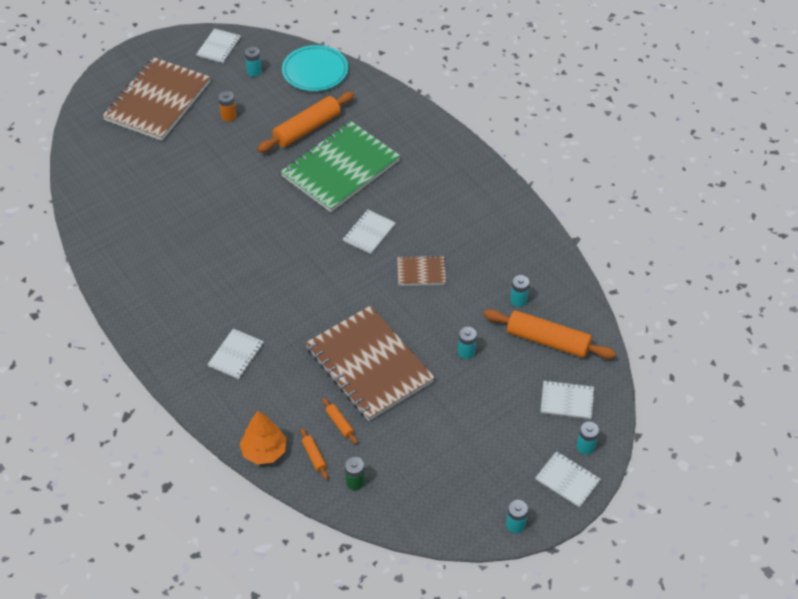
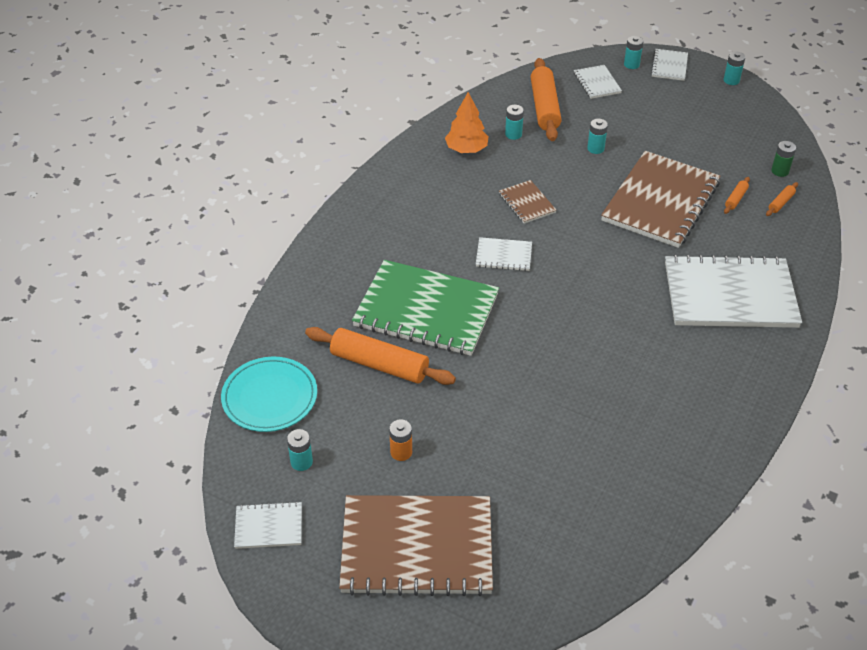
camera: 115 degrees left, 5 degrees down
white notebook [207,329,264,379] -> white notebook [665,254,802,328], size x2.21
orange tree [239,411,286,465] -> orange tree moved to [445,92,489,153]

